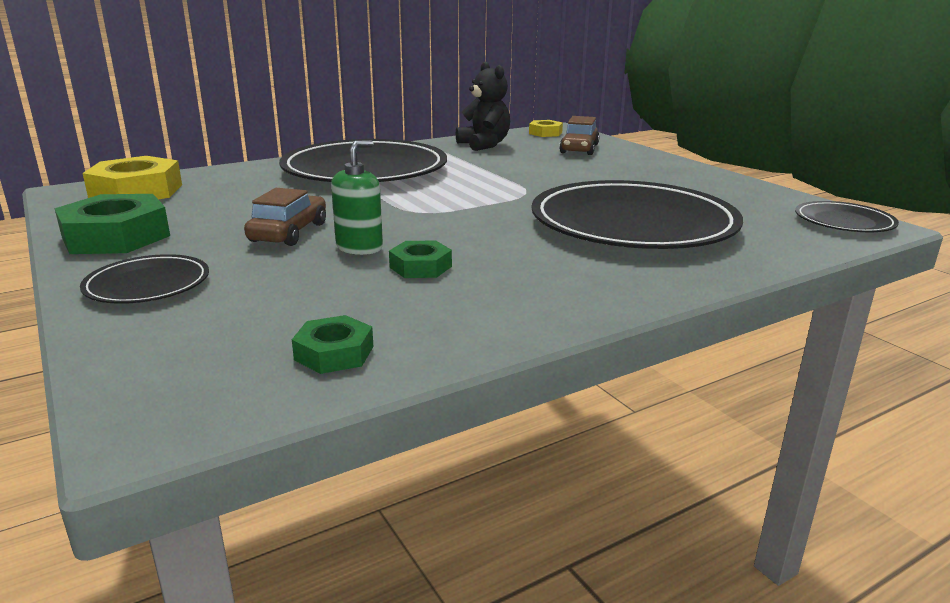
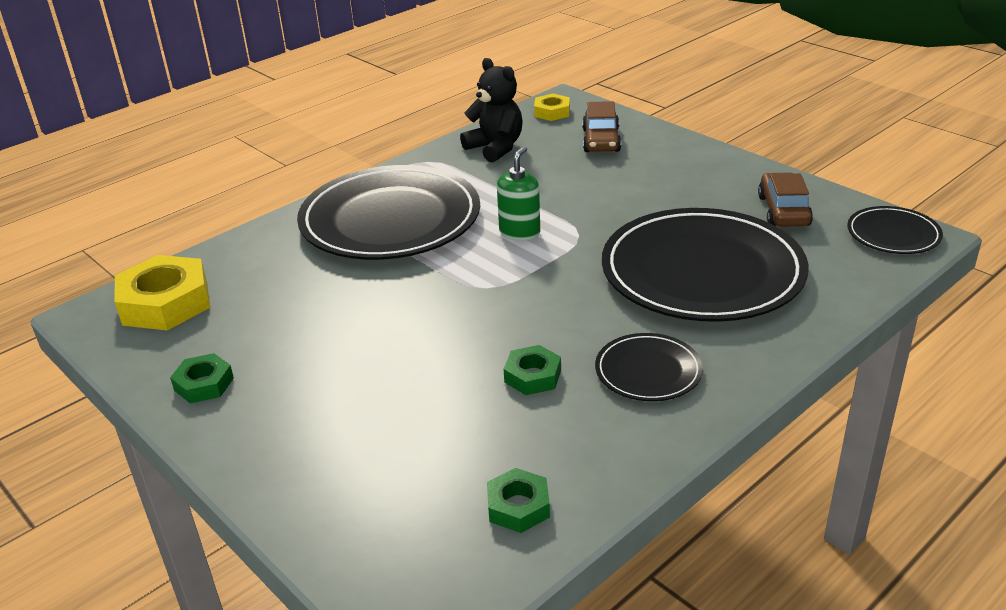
camera: 10 degrees left, 10 degrees up
green nut [54,194,170,254] -> green nut [170,353,234,403], size x0.54
black plate [80,254,209,304] -> black plate moved to [595,333,703,401]
brown car [244,188,326,246] -> brown car moved to [758,173,813,227]
green soap dispenser [331,140,383,255] -> green soap dispenser moved to [497,146,540,241]

